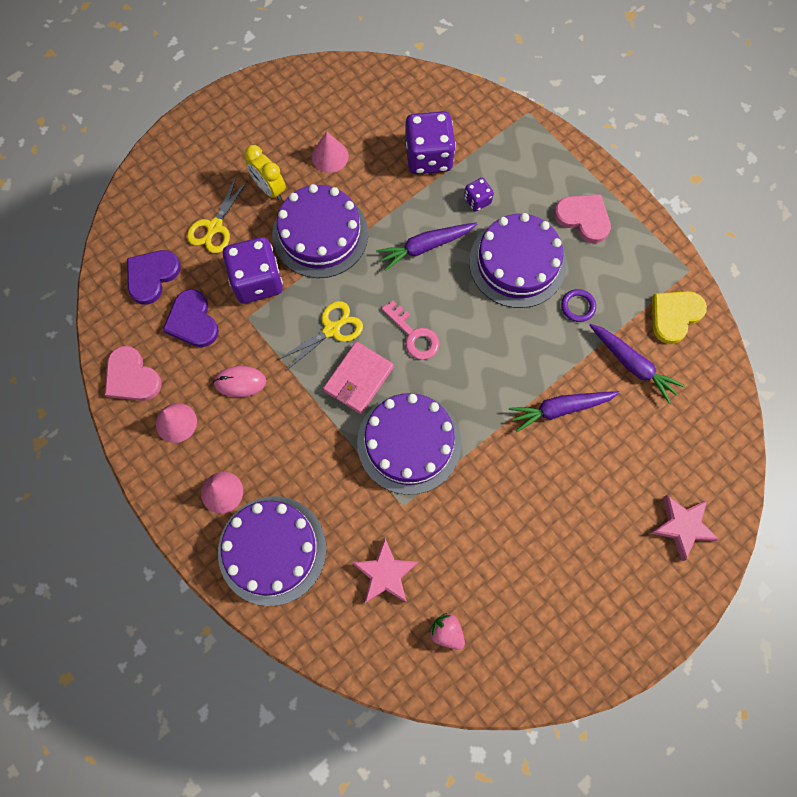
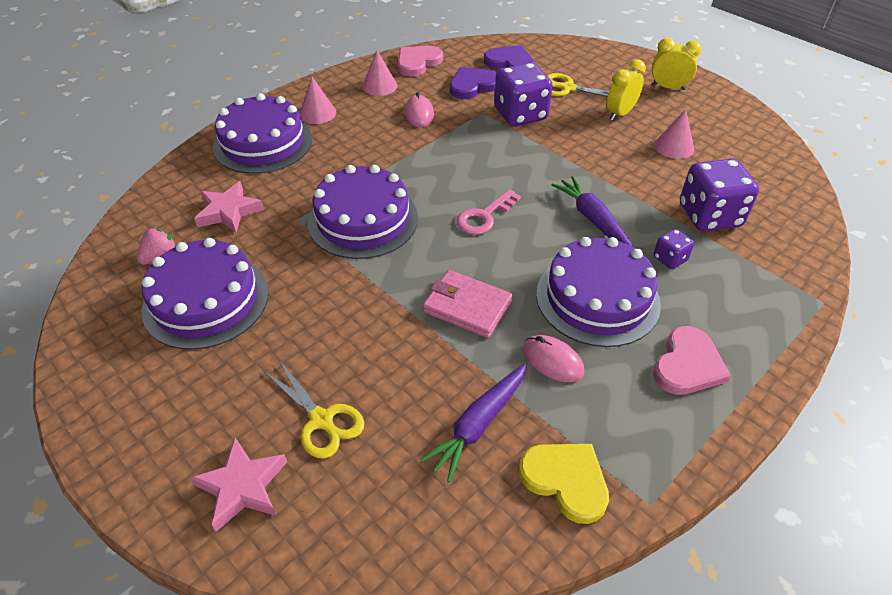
camera: 85 degrees right, 25 degrees down
purple cake [272,184,368,278] -> purple cake moved to [141,238,269,350]
yellow scissors [277,301,363,371] -> yellow scissors moved to [263,360,364,459]
pink wallet [323,342,394,414] -> pink wallet moved to [423,270,513,338]
purple carrot [509,391,620,432] -> none
purple ring [561,289,596,322] -> pink mouse [523,335,584,382]
none -> yellow clock [652,38,701,90]

